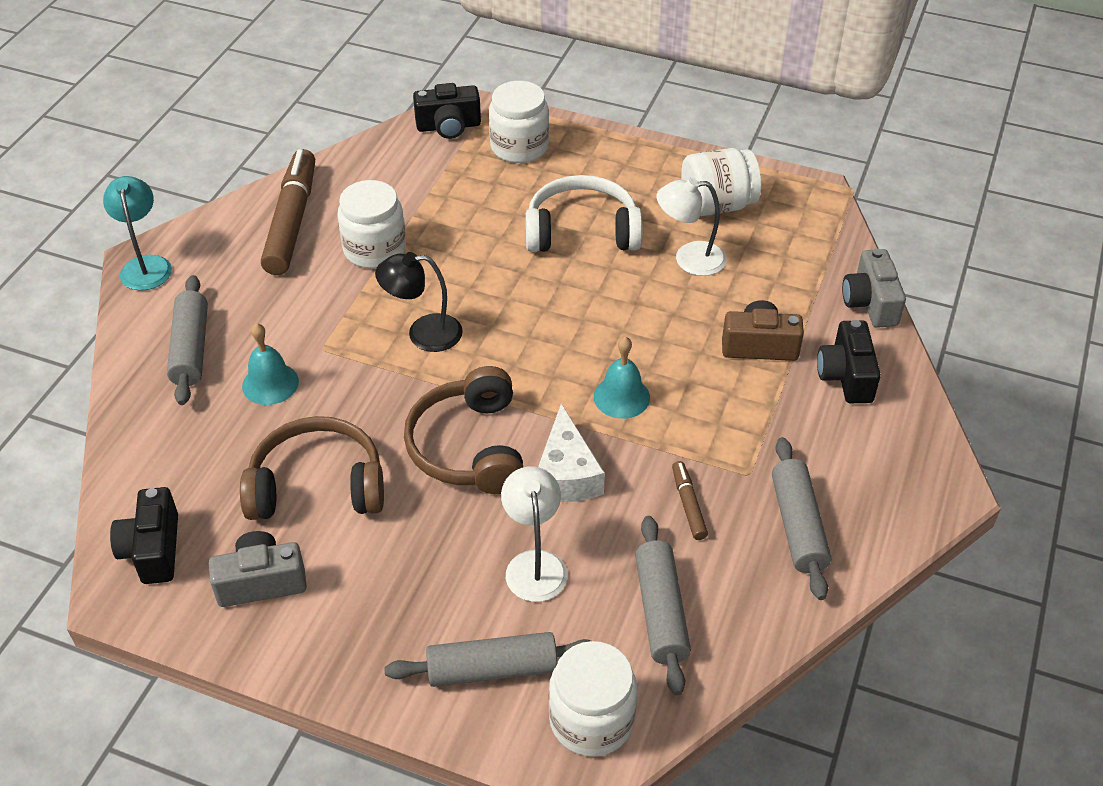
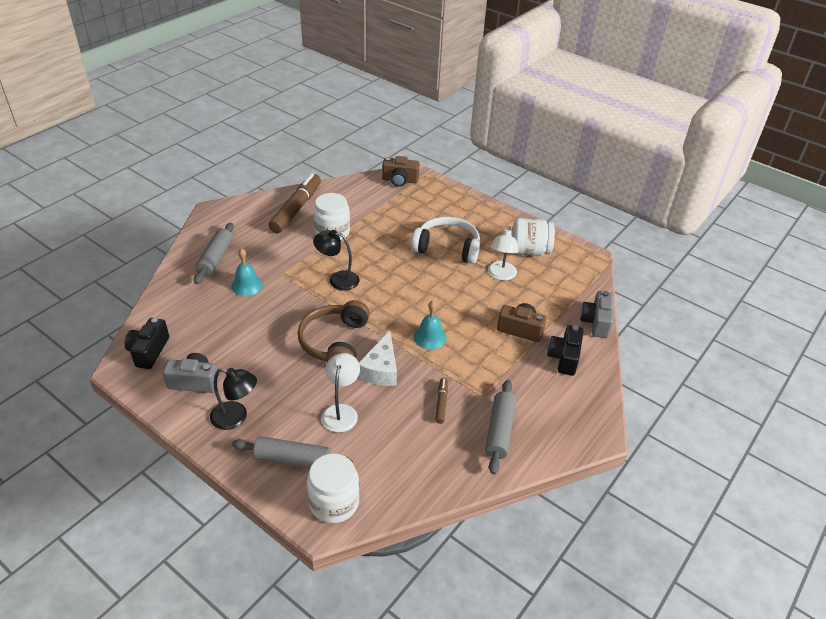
camera: 15 degrees right, 5 degrees down
turquoise lamp [103,176,172,291] -> none
brown headphones [240,416,384,520] -> none
black camera [413,83,481,139] -> brown camera [382,156,420,187]
white jar [489,81,549,163] -> none
grey rolling pin [635,516,691,696] -> none
white lamp [656,178,727,276] -> white lamp turned 90 degrees counterclockwise [488,226,519,281]
none -> black lamp [210,368,257,430]

